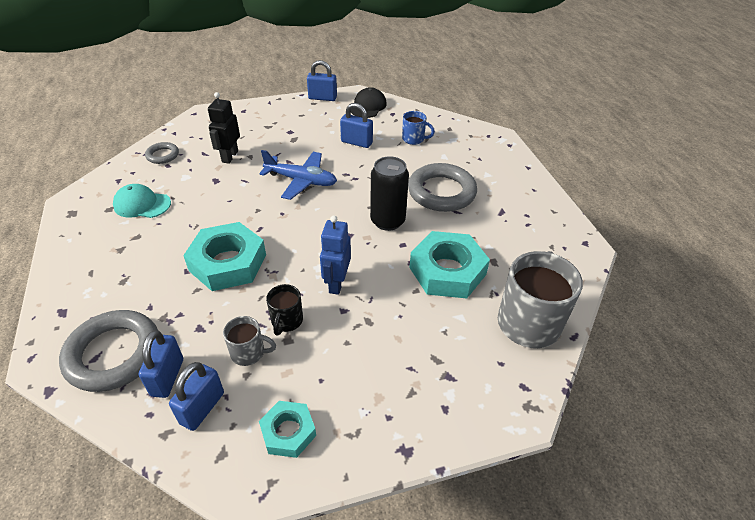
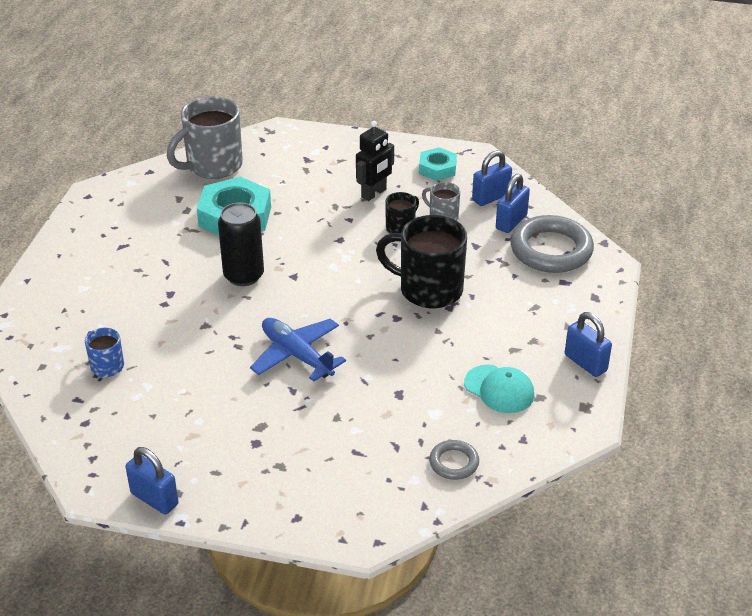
camera: 150 degrees left, 5 degrees down
turquoise nut [183,222,266,291] -> black mug [376,215,467,308]
black robot [208,92,240,164] -> black robot moved to [356,121,394,201]
blue robot [320,215,351,295] -> none
blue padlock [340,103,373,148] -> blue padlock moved to [565,312,612,377]
black cap [351,87,387,118] -> none
grey ring [408,163,477,212] -> none

